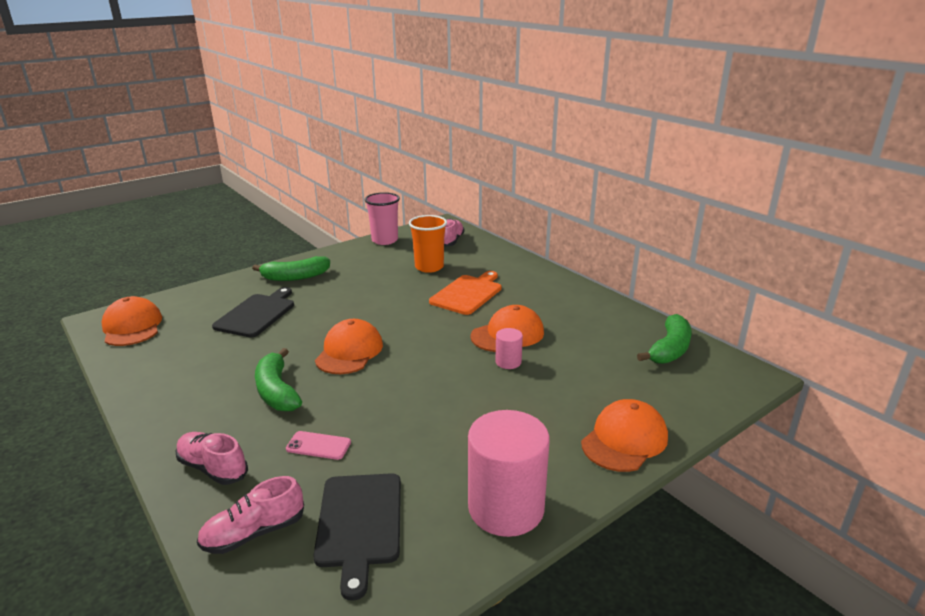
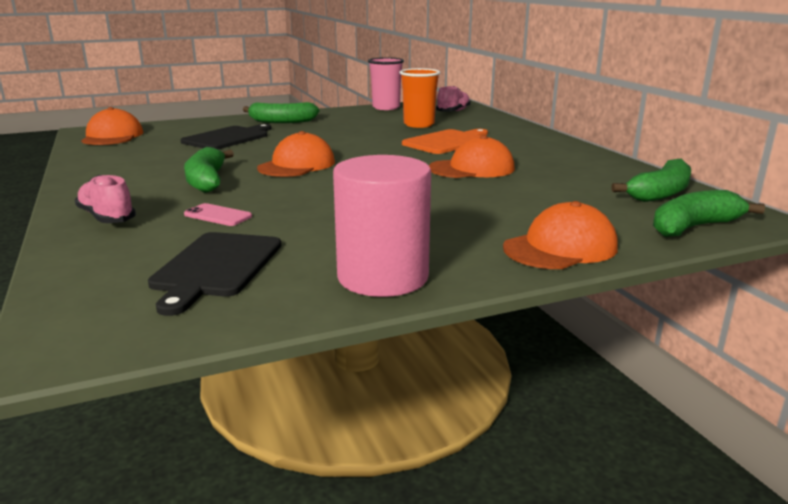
camera: 15 degrees right, 5 degrees down
pink shoe [197,476,304,554] -> none
pink cylinder [495,328,523,369] -> none
none -> green banana [653,190,765,237]

